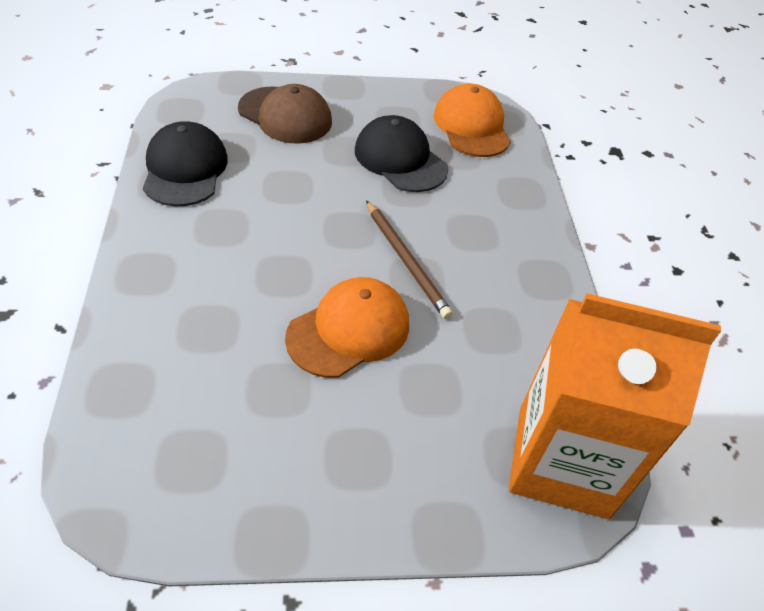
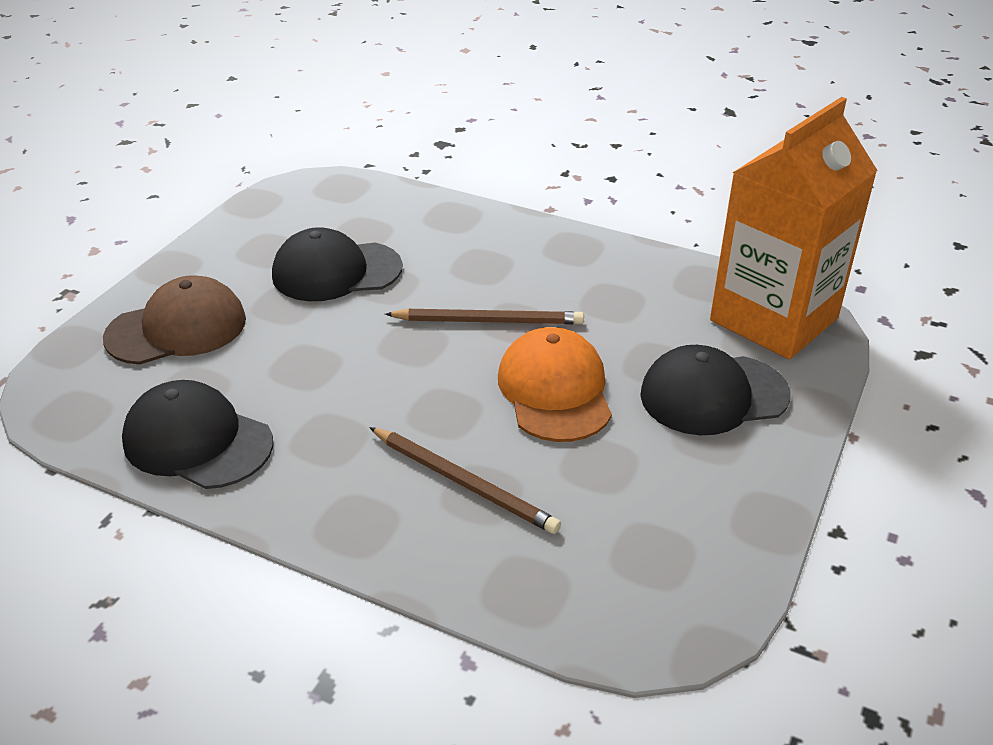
camera: 55 degrees left, 10 degrees down
orange cap [434,84,511,157] -> none
none -> brown pencil [369,427,561,534]
none -> black cap [640,345,790,435]

